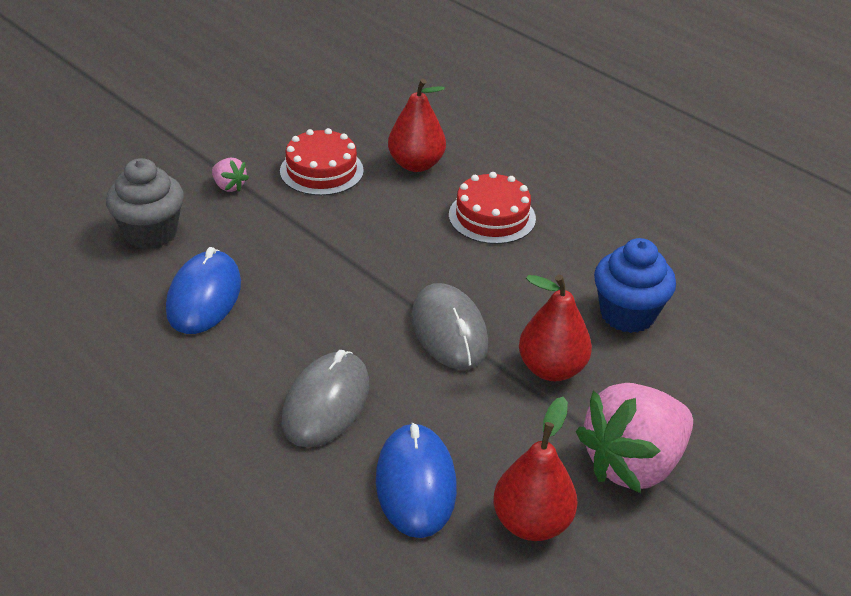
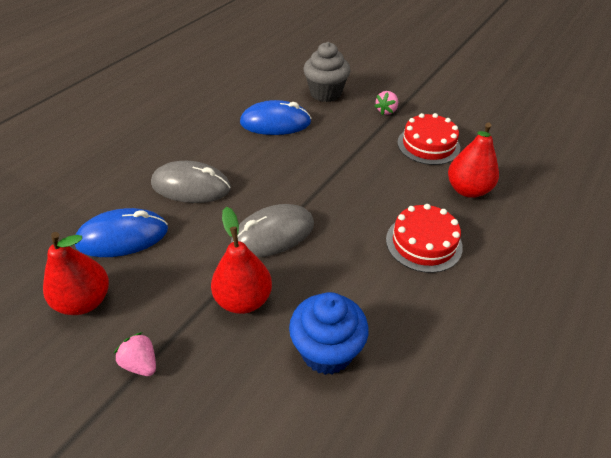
camera: 80 degrees right, 5 degrees up
pink strawberry [576,383,693,493] -> pink strawberry [114,332,156,376], size x0.43

